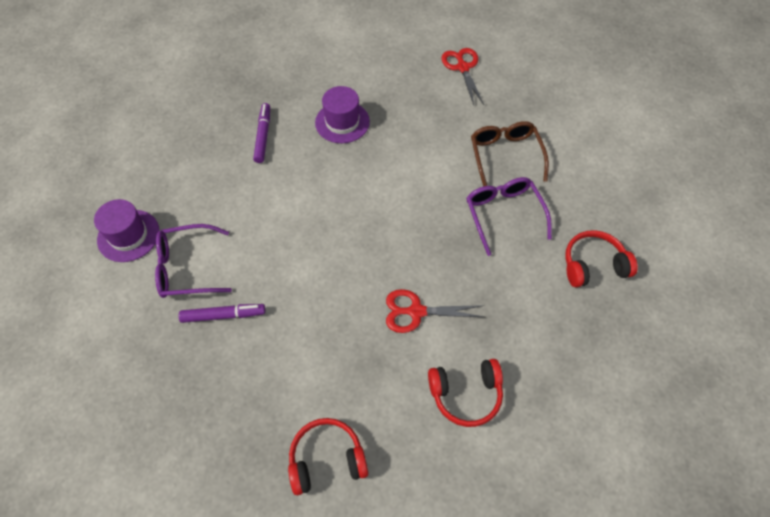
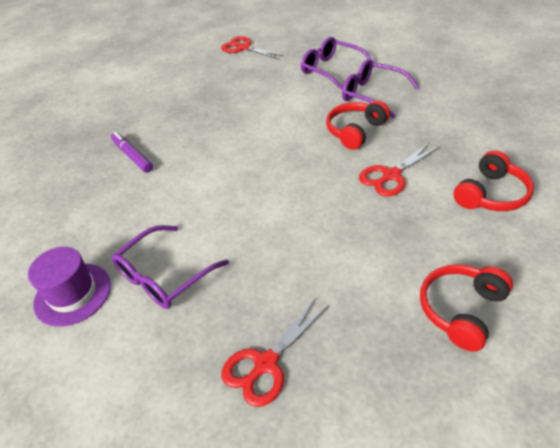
camera: 35 degrees left, 15 degrees down
purple marker [179,304,265,323] -> none
purple hat [315,86,370,143] -> none
brown glasses [471,121,549,186] -> purple glasses [301,37,375,90]
red headphones [565,230,638,287] -> red headphones moved to [326,101,390,150]
none -> red scissors [221,298,329,407]

